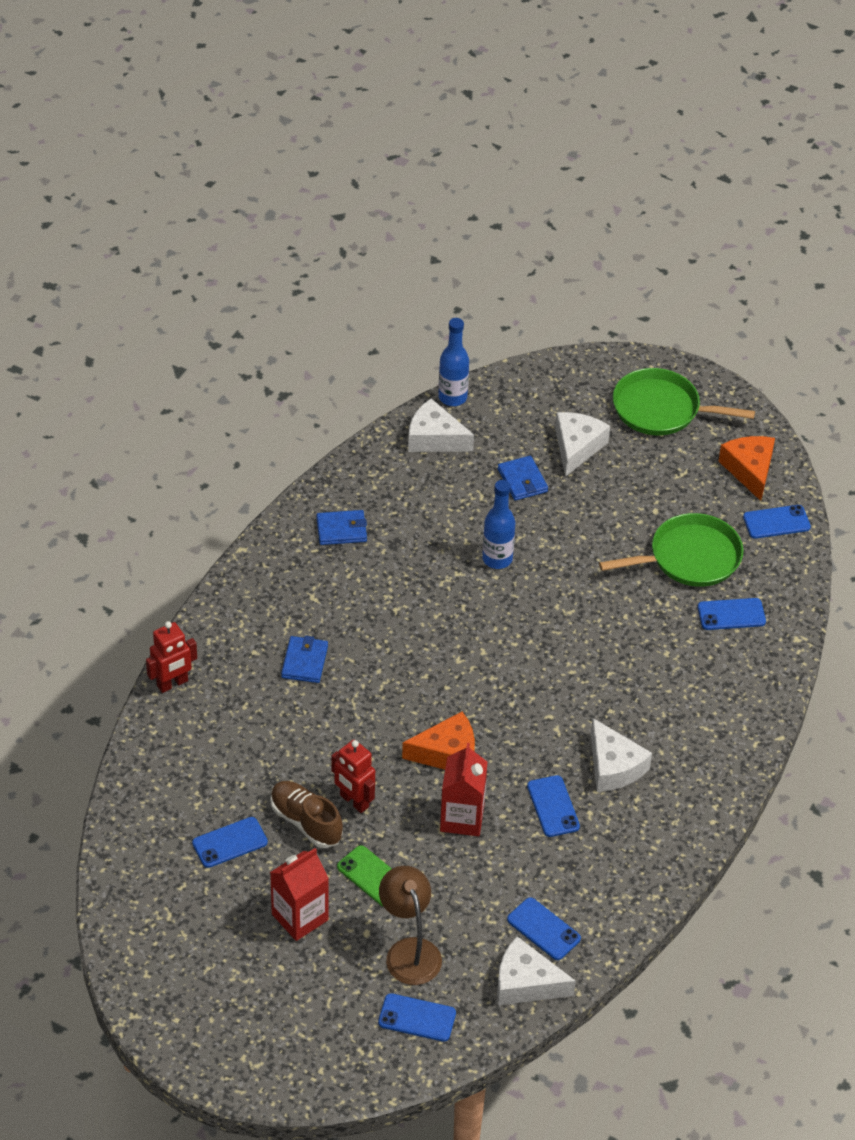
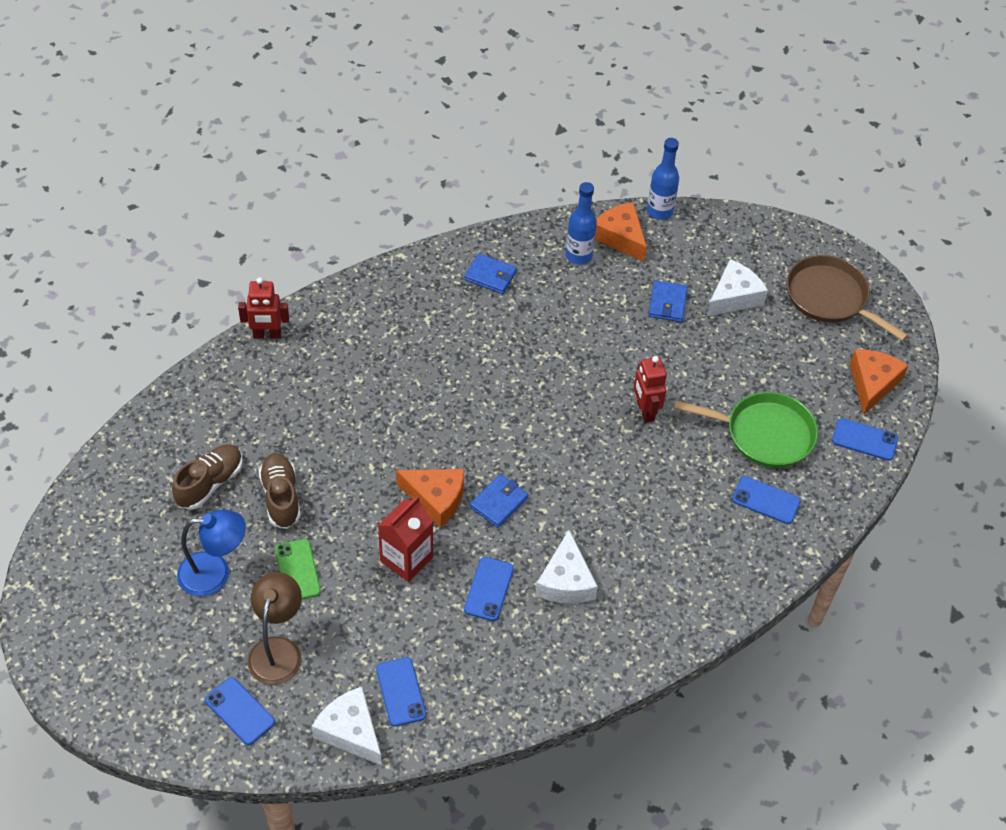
camera: 30 degrees right, 5 degrees up
blue phone [192,817,268,868] -> brown shoe [172,444,243,510]
red carton [270,848,329,941] -> blue lamp [177,510,246,596]
blue wallet [281,635,328,683] -> blue wallet moved to [470,474,528,528]
red robot [331,739,375,813] -> red robot moved to [634,356,667,423]
white cheese [408,399,474,452] -> orange cheese [595,202,647,261]
blue bottle [482,480,516,569] -> blue bottle moved to [566,182,597,264]
green pan [613,368,755,435] -> brown pan [786,255,908,341]

